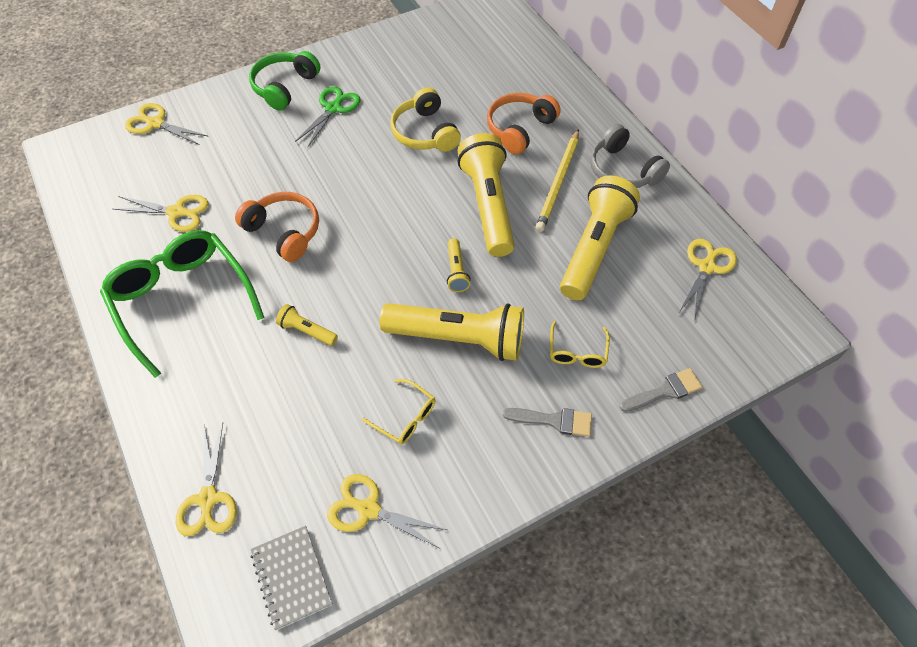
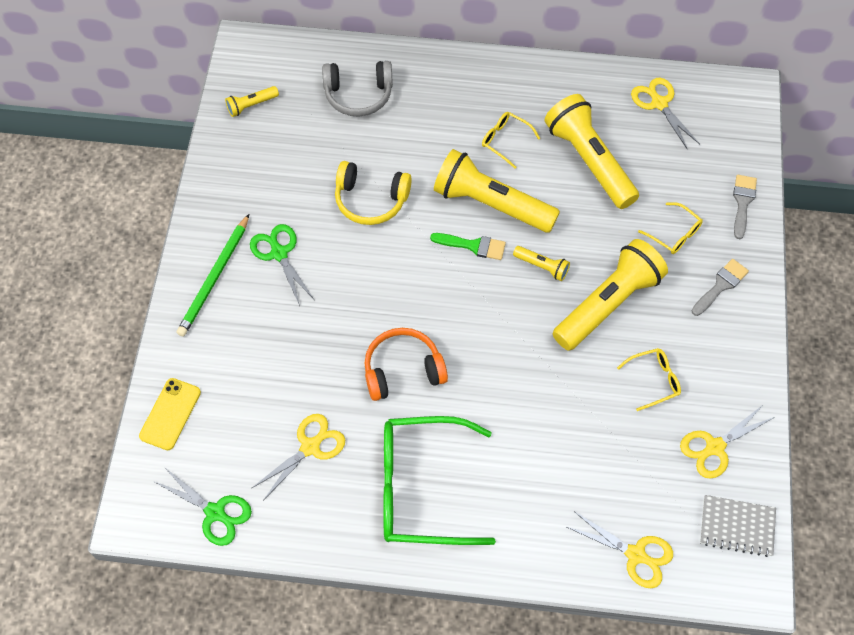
camera: 55 degrees left, 5 degrees up
yellow scissors [125,103,209,145] -> yellow phone [139,378,201,450]
green headphones [249,51,321,111] -> green pencil [177,214,249,336]
yellow flashlight [276,304,338,346] -> yellow flashlight moved to [225,86,279,117]
orange headphones [487,93,561,155] -> none
yellow pencil [536,129,579,232] -> yellow glasses [482,112,541,169]
grey headphones [590,124,670,188] -> grey headphones moved to [322,61,393,116]
none -> green scissors [153,467,252,546]
none -> green brush [430,233,506,260]

